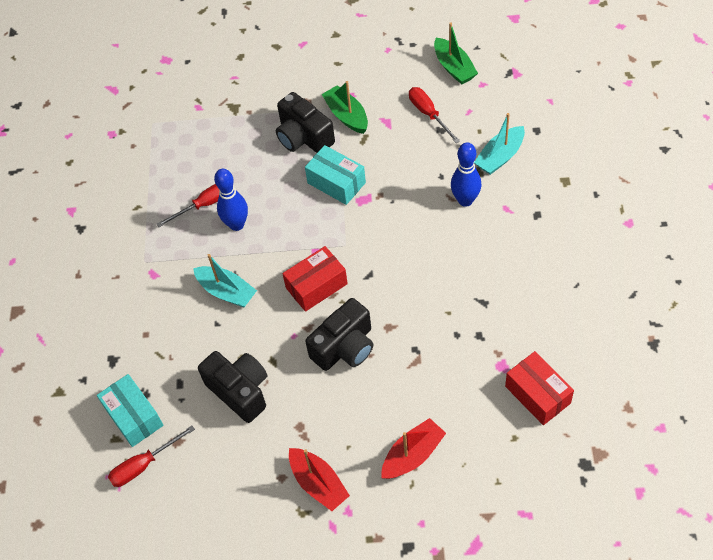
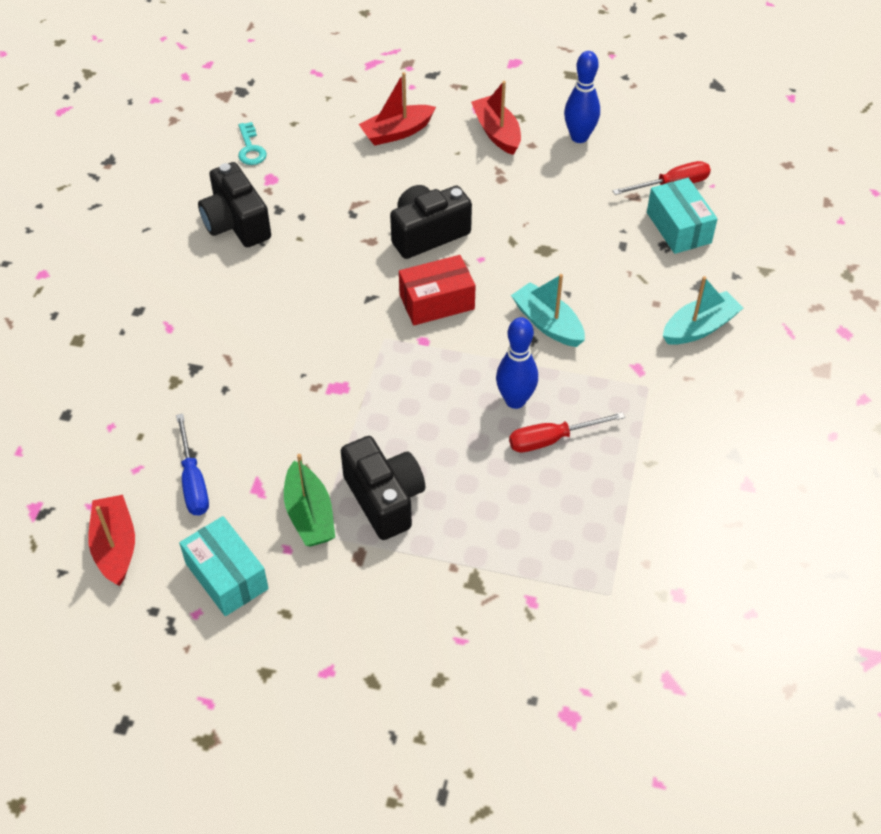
camera: 170 degrees left, 5 degrees down
black camera [198,351,267,423] -> black camera moved to [198,162,271,247]
turquoise box [305,145,366,205] -> turquoise box moved to [179,516,269,616]
red screwdriver [409,87,460,143] -> blue screwdriver [176,414,209,516]
green boat [434,22,478,85] -> red boat [88,495,135,586]
blue bowling pin [451,142,482,207] -> blue bowling pin moved to [564,51,600,143]
turquoise boat [474,113,525,175] -> turquoise boat moved to [663,276,743,345]
red box [505,351,574,425] -> turquoise key [238,122,267,165]

